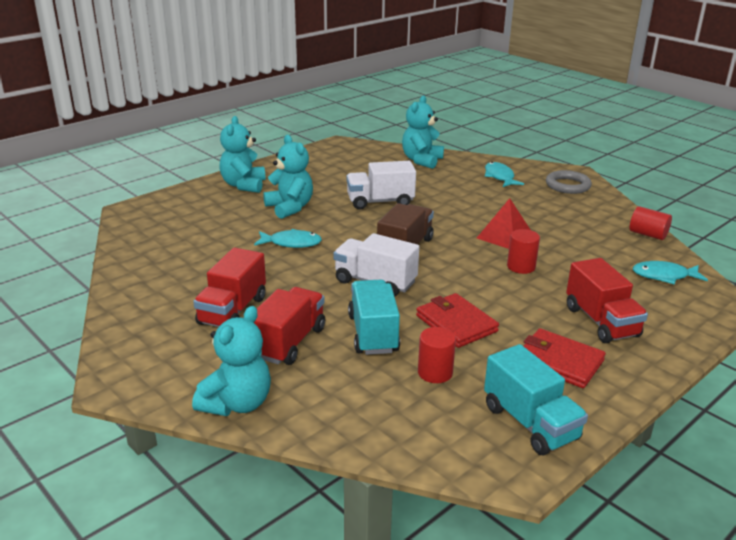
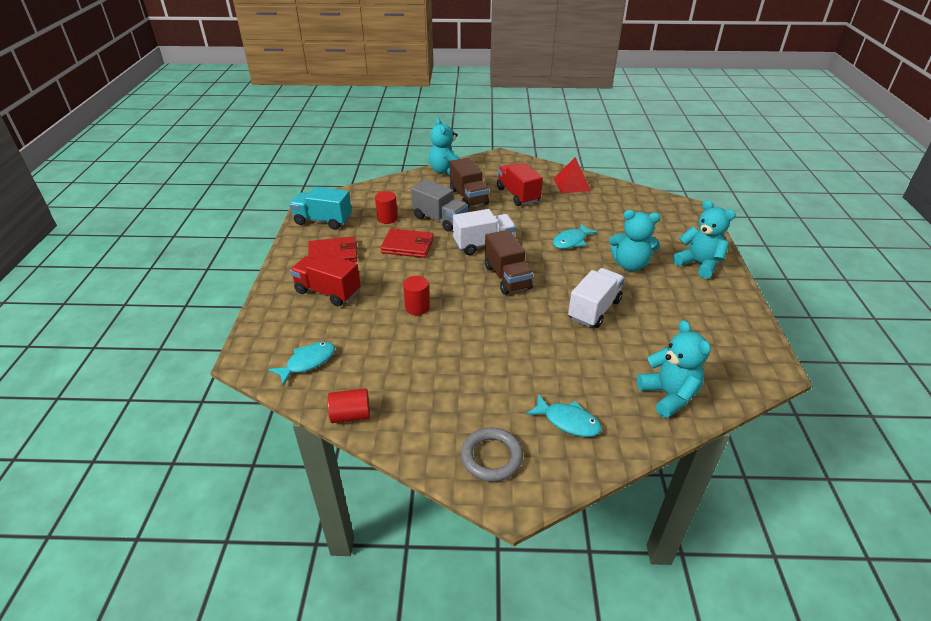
camera: 135 degrees right, 10 degrees up
red truck [254,287,325,365] -> brown truck [450,158,489,208]
turquoise truck [348,280,400,355] -> grey truck [411,179,468,232]
red pyramid [477,198,531,249] -> red pyramid moved to [553,157,591,193]

